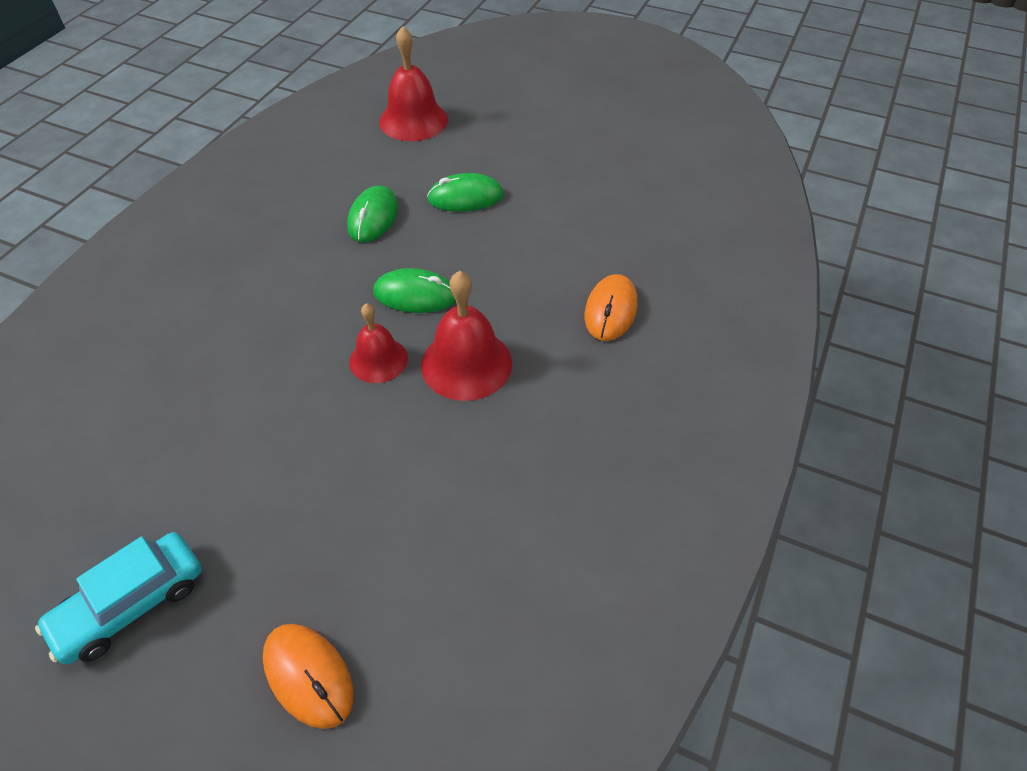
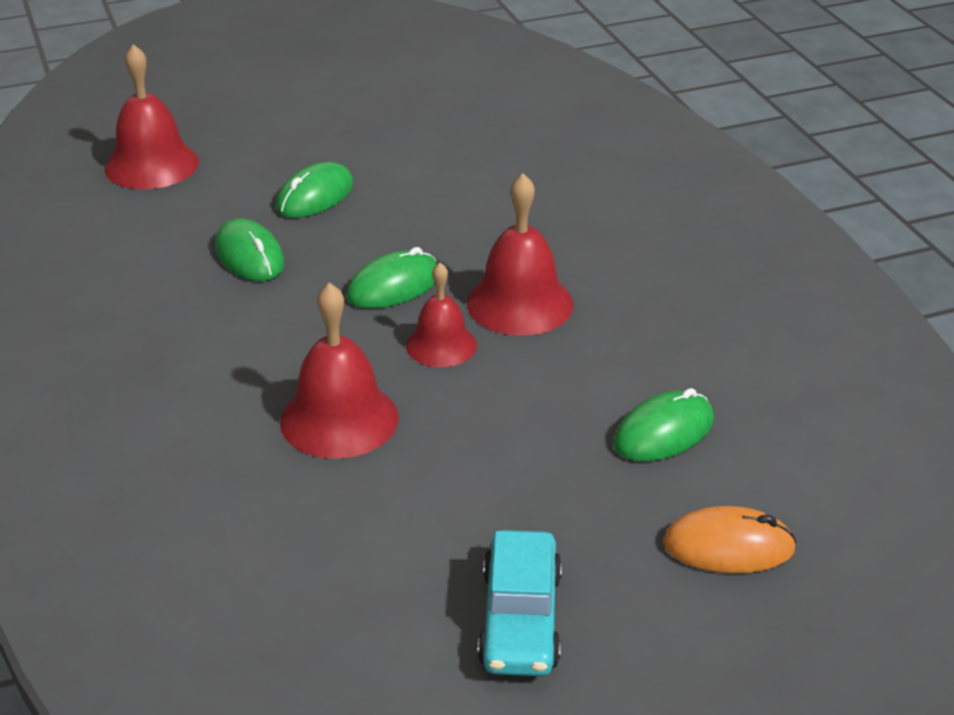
camera: 45 degrees left, 15 degrees down
orange mouse [585,274,638,341] -> none
none -> red bell [280,282,399,459]
none -> green mouse [613,388,714,461]

